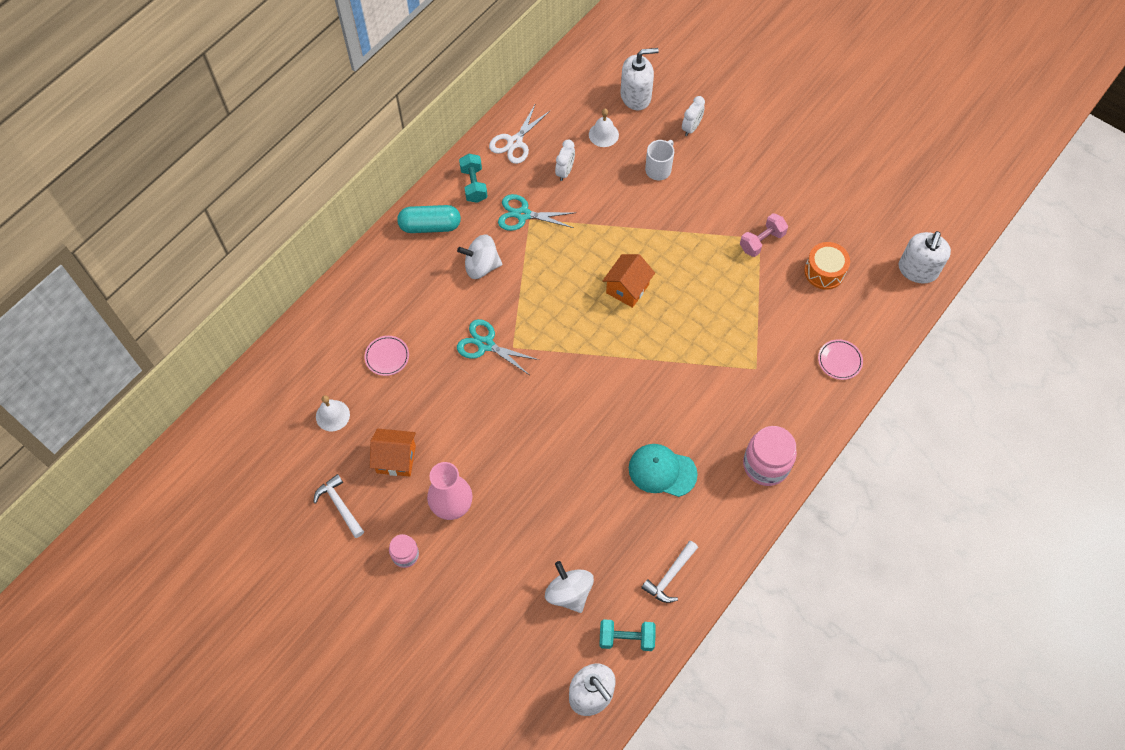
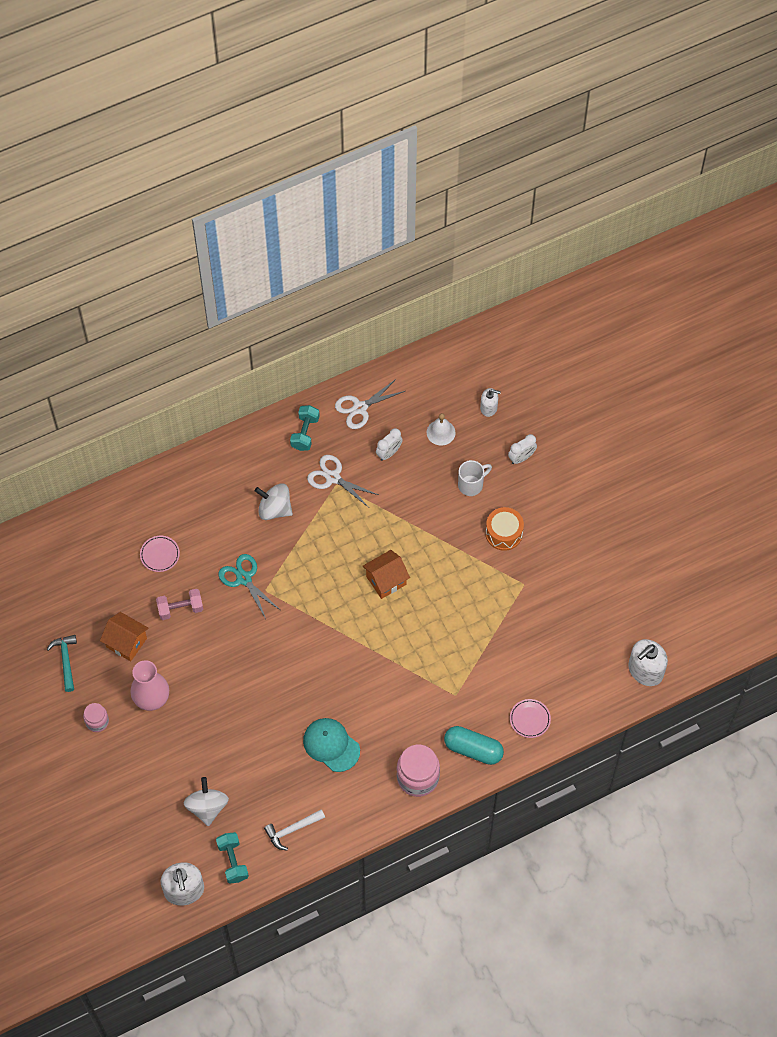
camera: 25 degrees right, 0 degrees up
white hammer [313,474,364,538] -> turquoise hammer [47,635,77,692]
white bell [316,395,350,431] -> none
turquoise capsule [397,205,461,233] -> turquoise capsule moved to [444,726,504,765]
turquoise scissors [498,194,574,231] -> white scissors [307,455,378,507]
turquoise dumbbell [599,619,656,651] -> turquoise dumbbell turned 45 degrees clockwise [216,832,249,884]
white soap dispenser [621,48,659,111] -> white soap dispenser [480,388,501,417], size x0.58
pink dumbbell [740,213,788,257] -> pink dumbbell moved to [156,589,203,620]
orange drum [804,242,850,290] -> orange drum moved to [486,507,524,551]

